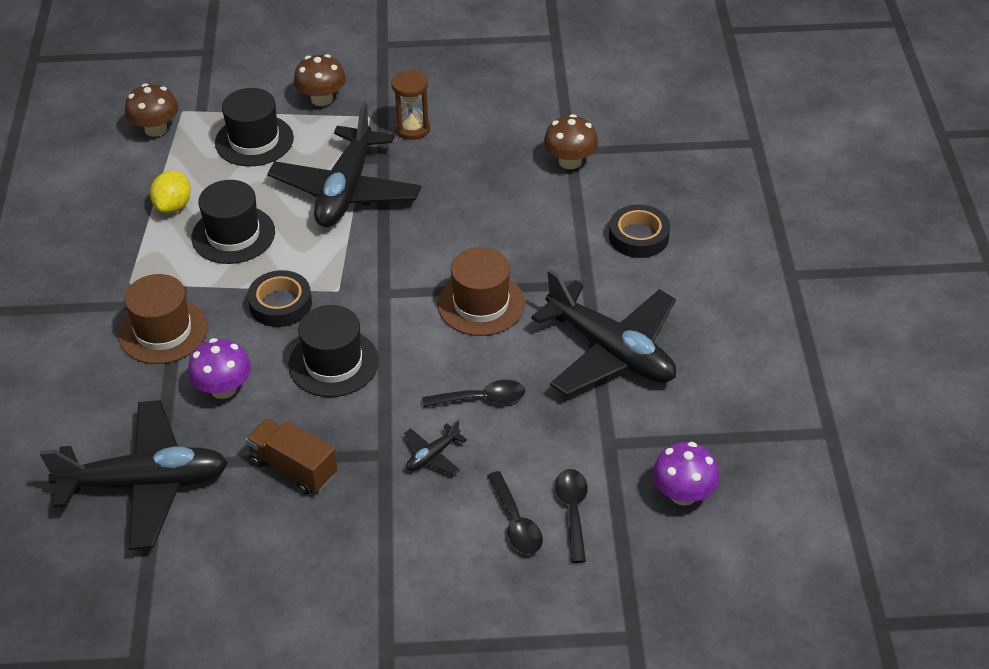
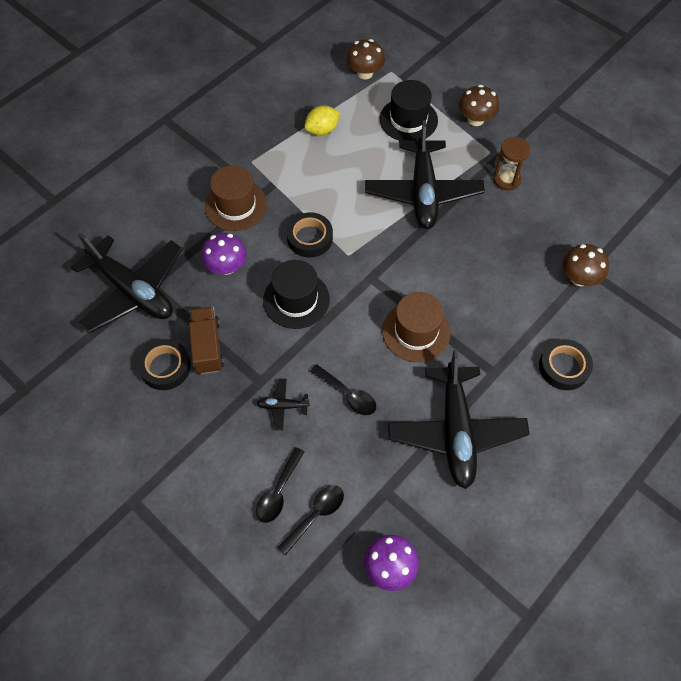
camera: 45 degrees right, 15 degrees up
black hat [191,180,275,264] -> none
black plane [268,102,421,227] -> black plane turned 60 degrees counterclockwise [365,120,485,229]
none -> black tape [138,339,191,390]

